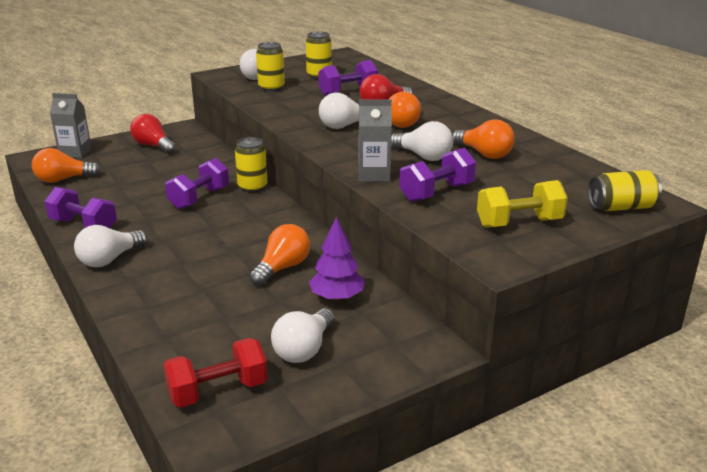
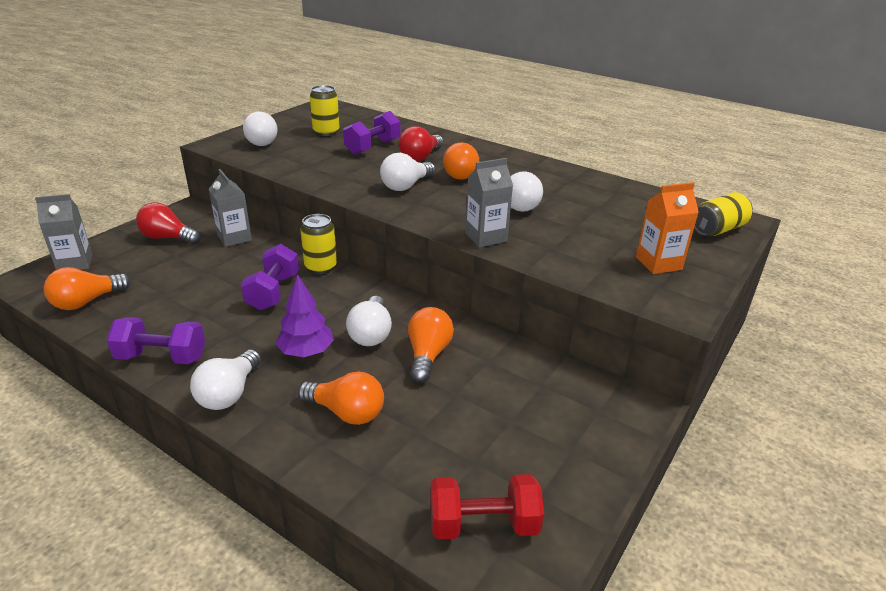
camera: 25 degrees left, 5 degrees up
red dumbbell [163,338,268,408] -> red dumbbell turned 45 degrees clockwise [430,474,544,540]
yellow can [256,42,285,92] -> none
white light bulb [271,308,335,363] -> white light bulb moved to [346,296,392,346]
purple tree [309,217,365,301] -> purple tree moved to [275,274,334,357]
purple dumbbell [399,148,476,202] -> none
orange light bulb [452,119,515,159] -> orange light bulb moved to [298,372,384,425]
yellow dumbbell [477,180,568,228] -> orange carton [636,182,699,274]
none -> grey carton [209,169,252,247]

